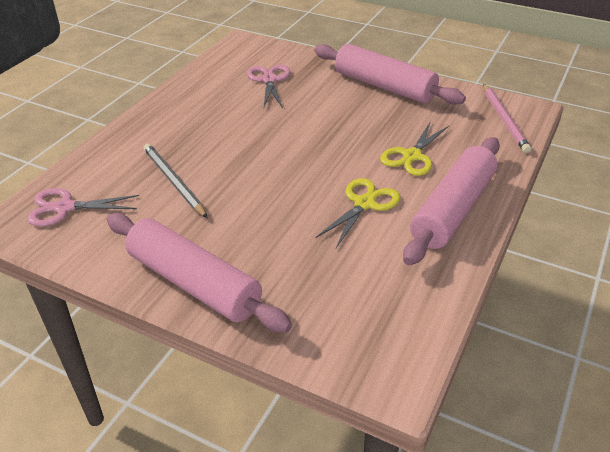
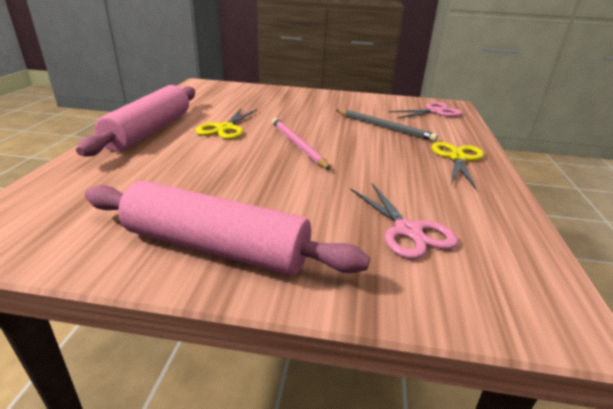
camera: 160 degrees right, 10 degrees down
pink rolling pin [106,213,292,333] -> none
yellow scissors [380,121,449,176] -> yellow scissors moved to [431,142,484,189]
pink pencil [483,84,531,153] -> pink pencil moved to [272,118,331,170]

